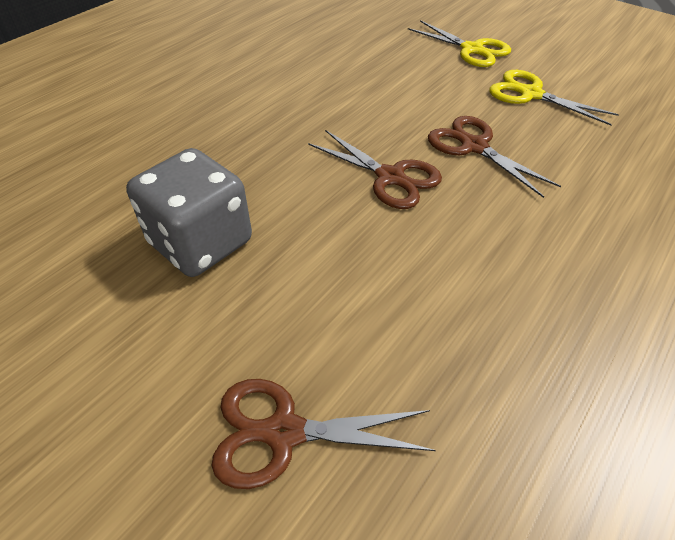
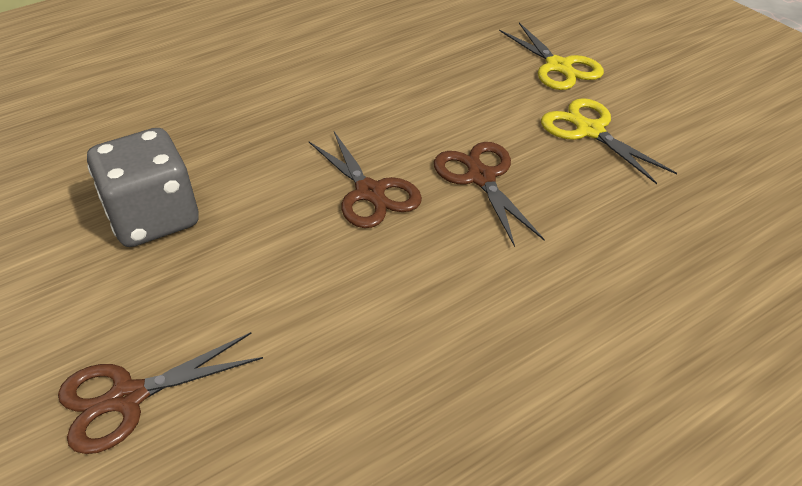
camera: 20 degrees right, 5 degrees down
brown scissors [211,379,436,489] -> brown scissors turned 45 degrees counterclockwise [58,332,263,454]

